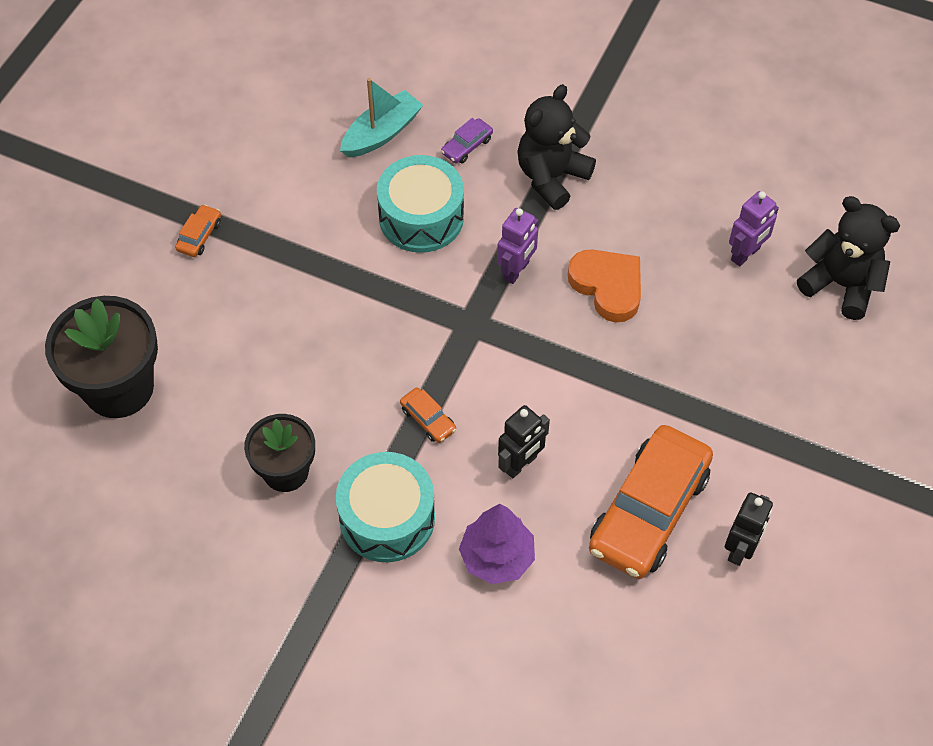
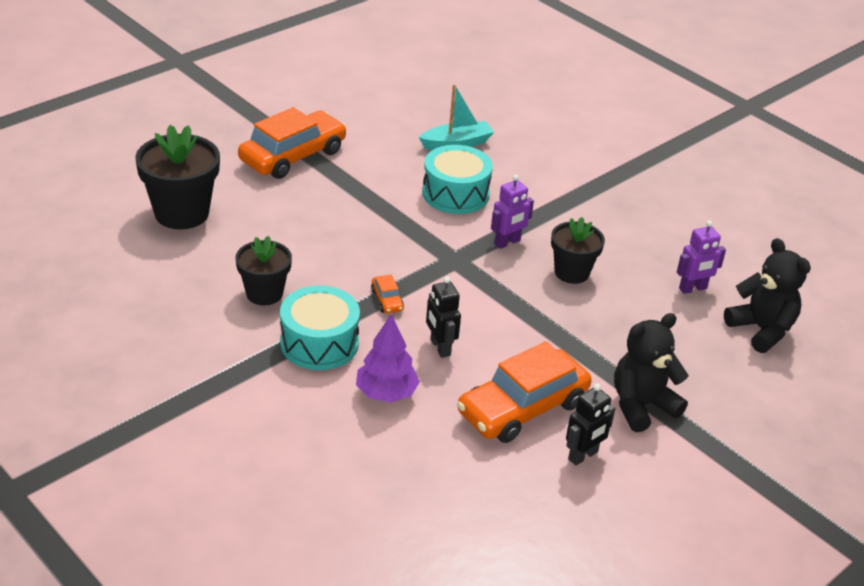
camera: 20 degrees right, 20 degrees down
orange car [175,204,221,257] -> orange car [238,107,347,179], size x2.46
purple car [441,118,493,163] -> none
black robot [498,405,550,478] -> black robot turned 90 degrees clockwise [426,276,461,358]
black teddy bear [517,84,596,210] -> black teddy bear moved to [614,313,689,432]
orange heart [568,249,641,322] -> black flower pot [551,217,605,284]

